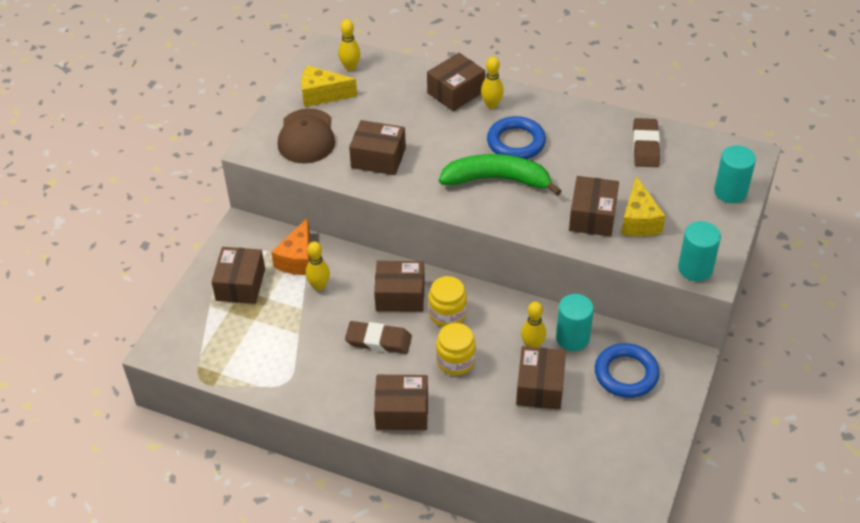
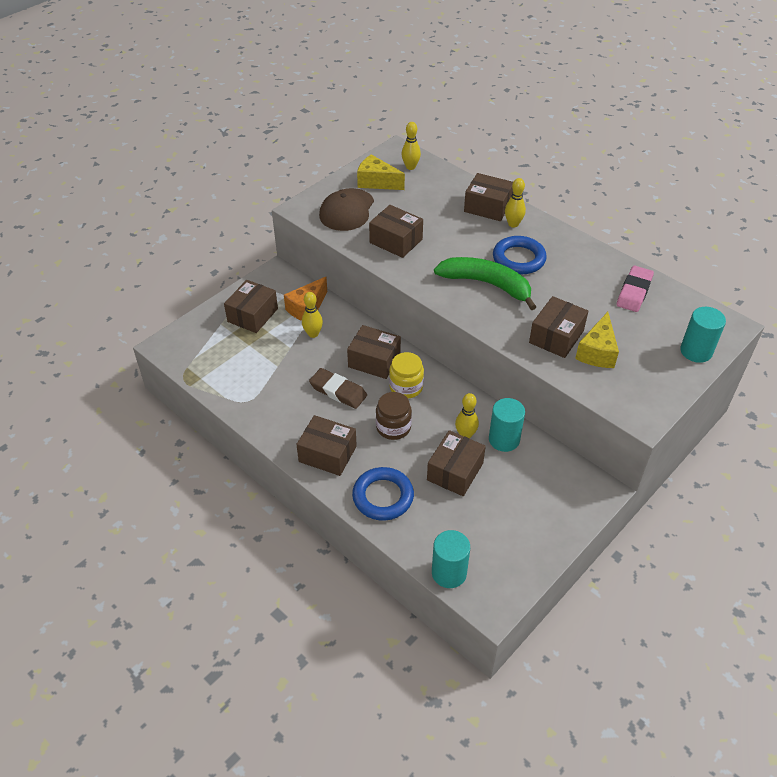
camera: 20 degrees right, 0 degrees up
brown box [427,53,485,111] -> brown box turned 45 degrees clockwise [464,173,513,221]
yellow jar [436,323,476,375] -> brown jar [376,392,412,440]
blue ring [595,343,660,398] -> blue ring moved to [352,467,414,521]
brown eraser [633,118,660,167] -> pink eraser [617,266,654,312]
turquoise cylinder [678,221,721,281] -> turquoise cylinder moved to [432,530,470,588]

